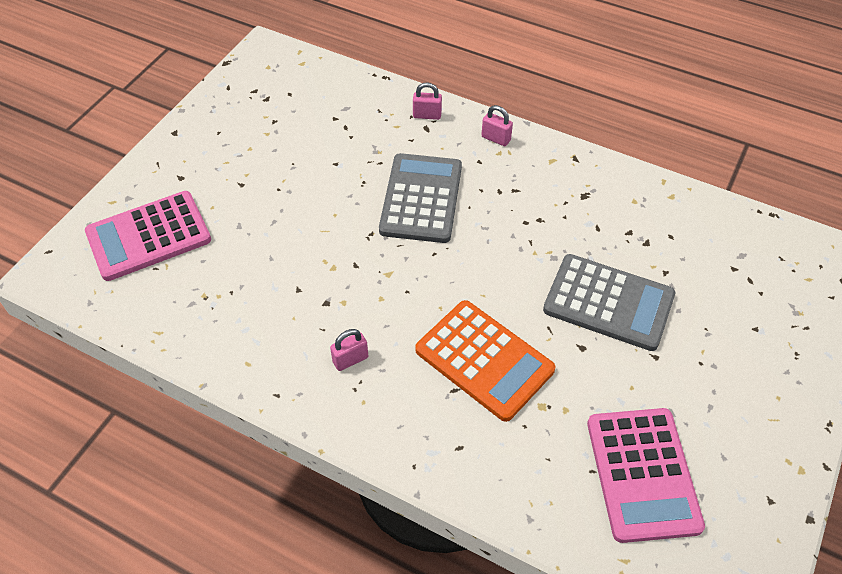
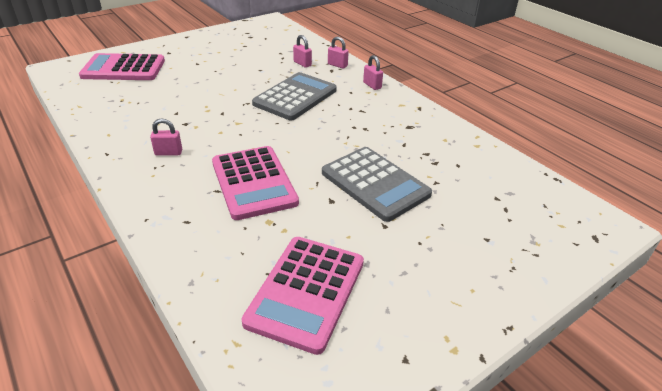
camera: 25 degrees right, 15 degrees down
orange calculator [415,300,555,422] -> pink calculator [212,146,299,220]
none -> pink padlock [293,35,312,68]

